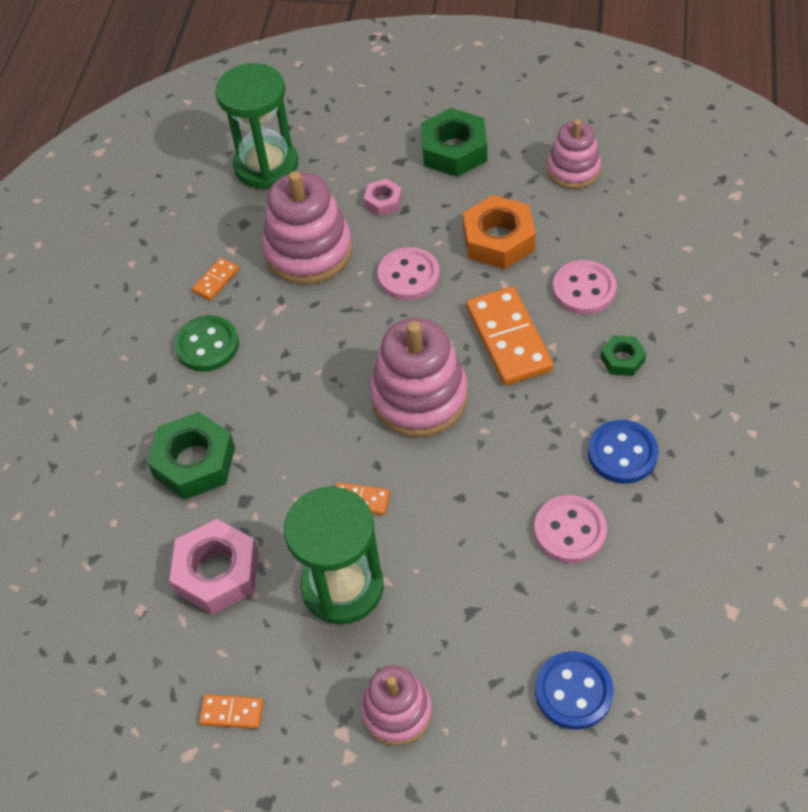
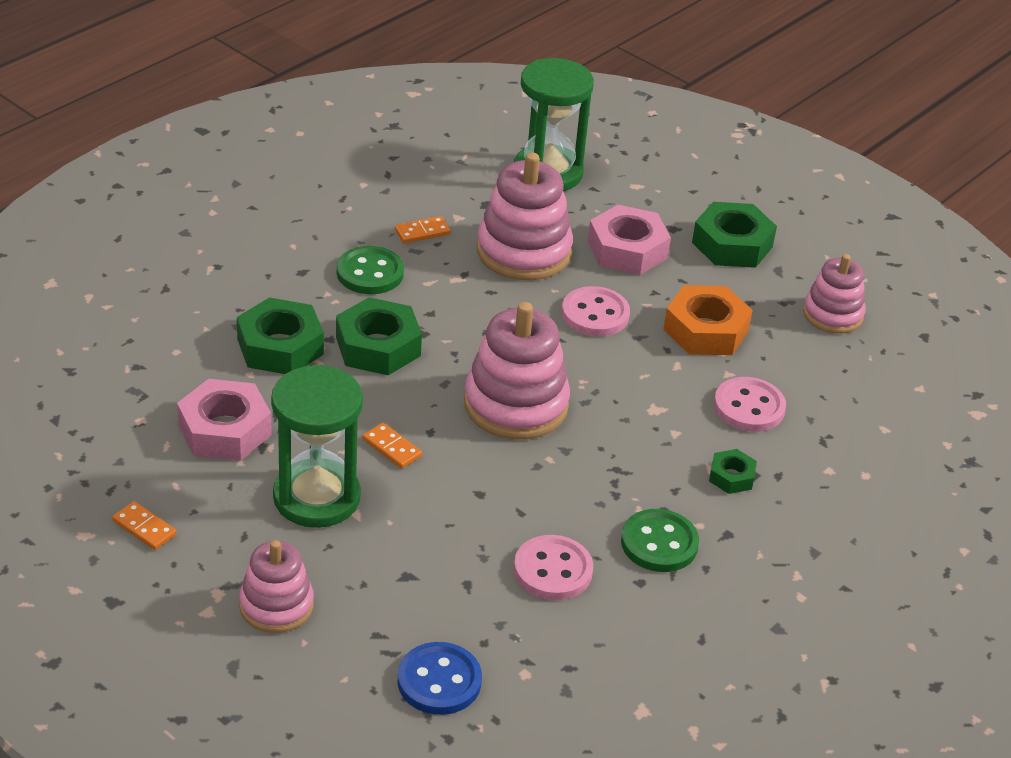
camera: 25 degrees right, 15 degrees down
pink nut [364,179,402,216] -> pink nut [588,205,671,275], size x1.88
orange domino [466,286,554,385] -> none
blue button [588,420,659,483] -> green button [621,509,699,572]
none -> green nut [336,297,422,375]

